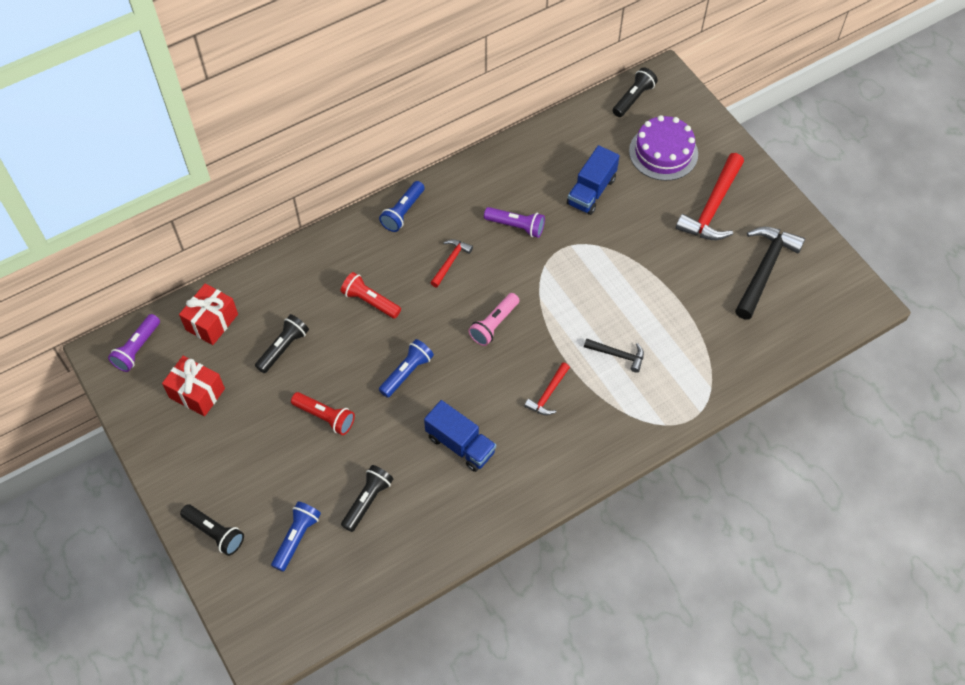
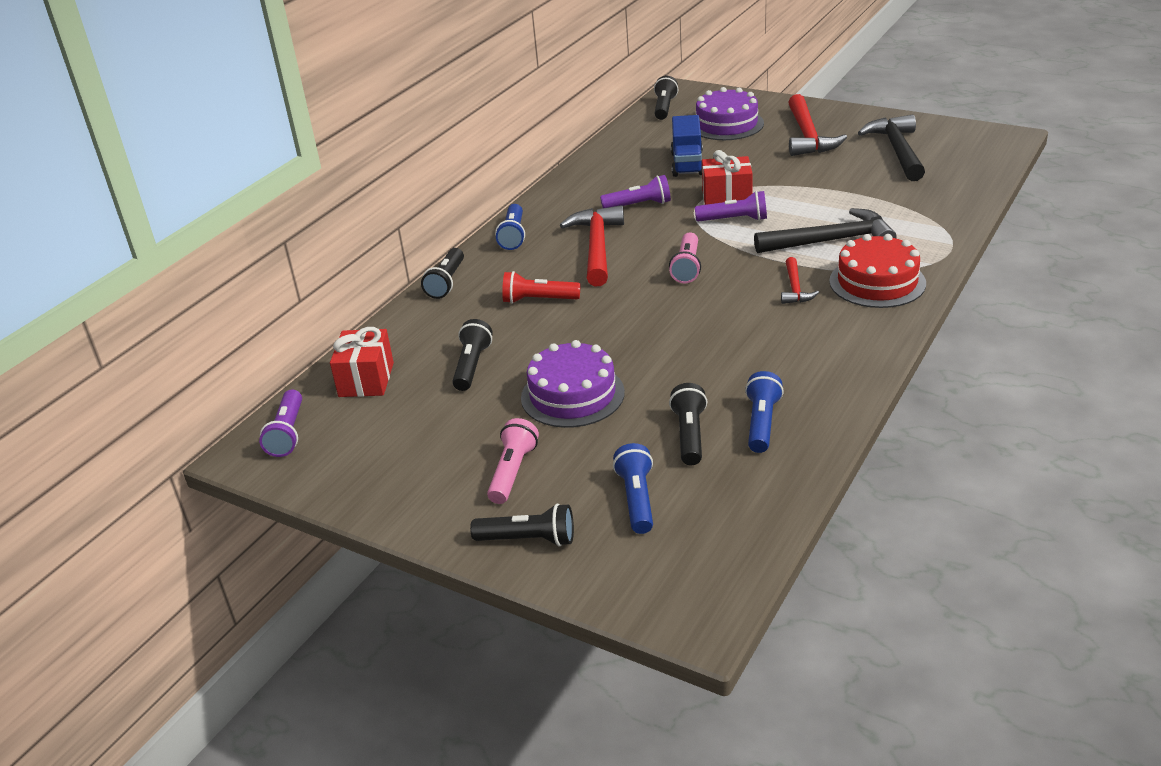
camera: 25 degrees left, 25 degrees down
red gift [162,356,225,416] -> red gift moved to [702,150,753,205]
red flashlight [291,392,355,435] -> purple cake [521,340,625,428]
blue flashlight [379,339,434,398] -> blue flashlight moved to [745,371,784,453]
blue truck [424,400,496,472] -> none
red hammer [430,239,473,287] -> red hammer [560,205,624,286], size x1.90
black hammer [584,339,644,373] -> black hammer [754,208,897,253], size x1.90
none -> black flashlight [421,248,464,299]
none -> pink flashlight [487,418,539,504]
none -> purple flashlight [695,191,767,222]
none -> red cake [829,234,926,308]

